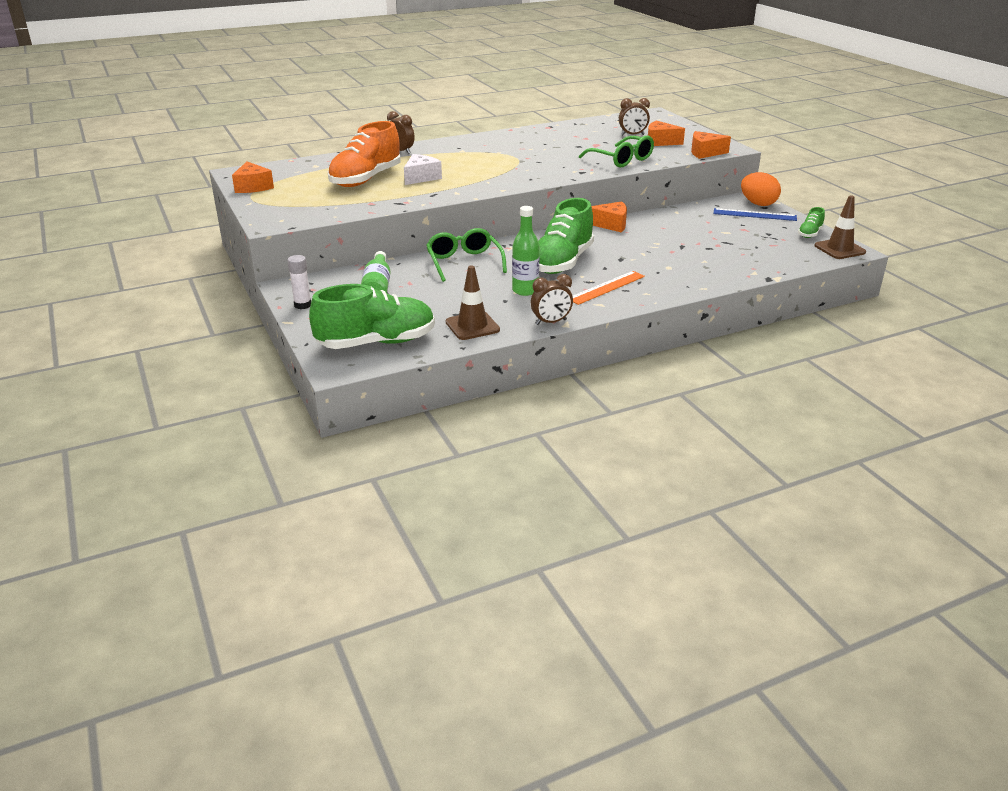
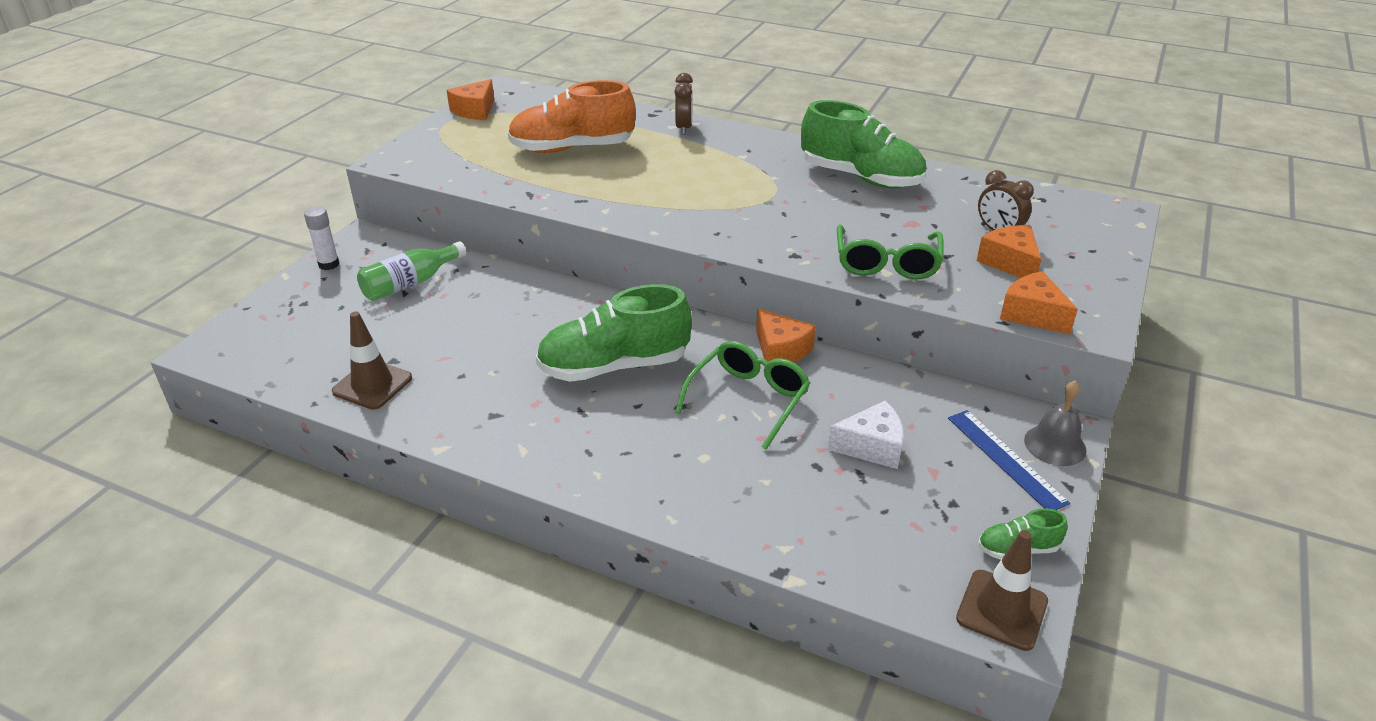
camera: 50 degrees right, 5 degrees up
green shoe [309,284,435,349] -> green shoe moved to [801,100,926,188]
white cheese [404,154,442,185] -> white cheese moved to [827,401,904,469]
green glasses [426,228,507,282] -> green glasses moved to [675,341,810,450]
green bottle [512,206,539,296] -> none
brown clock [531,274,573,325] -> none
orange ruler [573,271,645,305] -> none
orange egg [741,172,781,206] -> grey bell [1024,381,1087,466]

